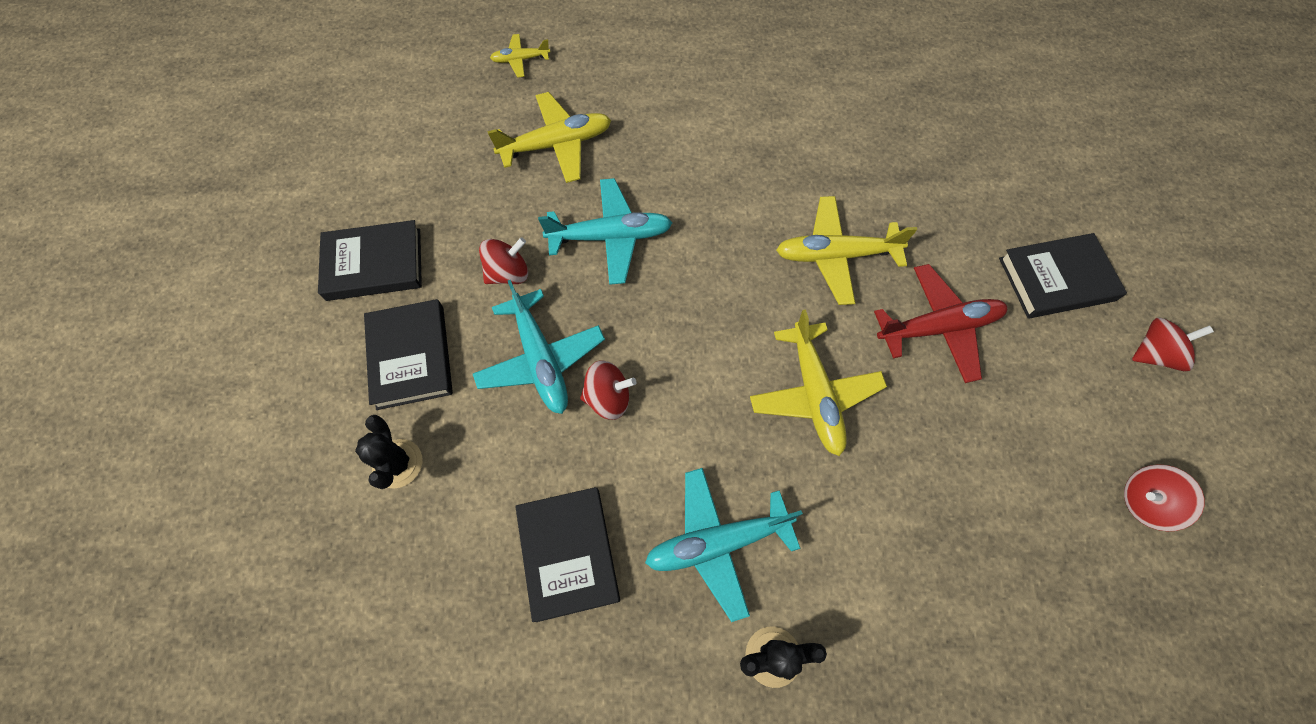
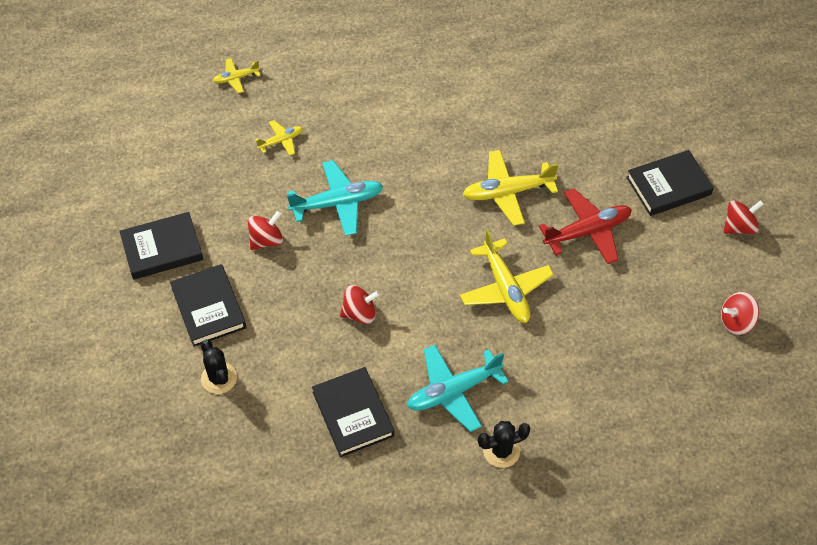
camera: 10 degrees left, 10 degrees down
turquoise plane [473,280,605,414] -> none
yellow plane [487,92,611,183] -> yellow plane [255,120,303,156], size x0.54

